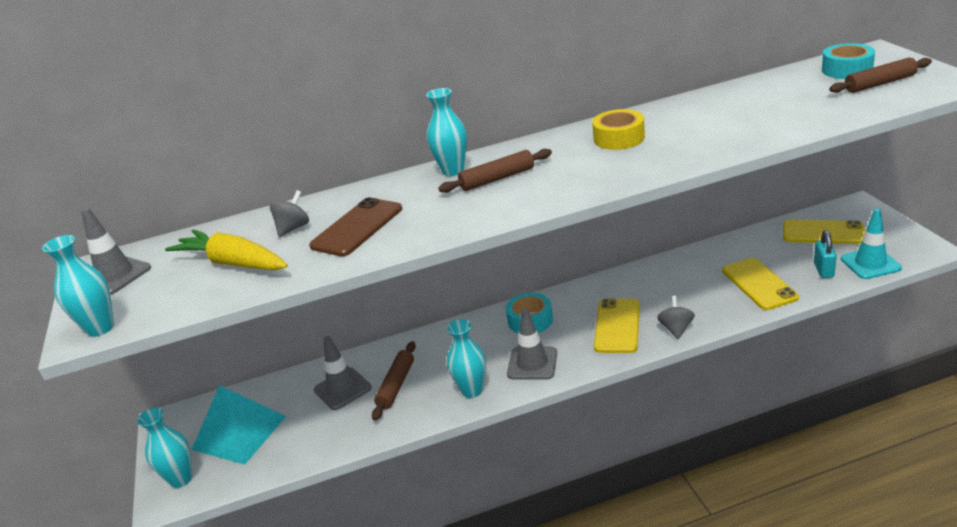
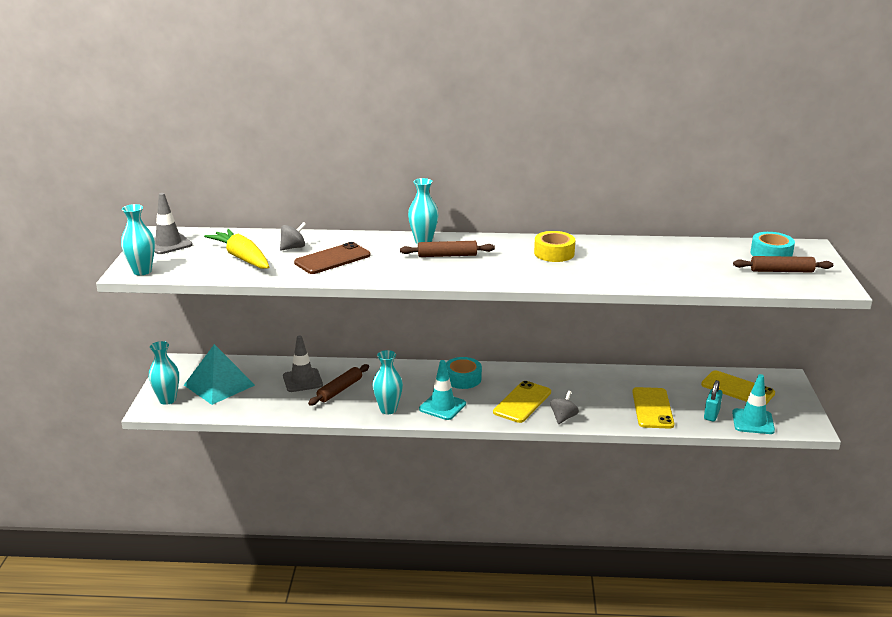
camera: 15 degrees right, 5 degrees down
grey traffic cone [507,309,557,380] -> turquoise traffic cone [419,360,466,420]

